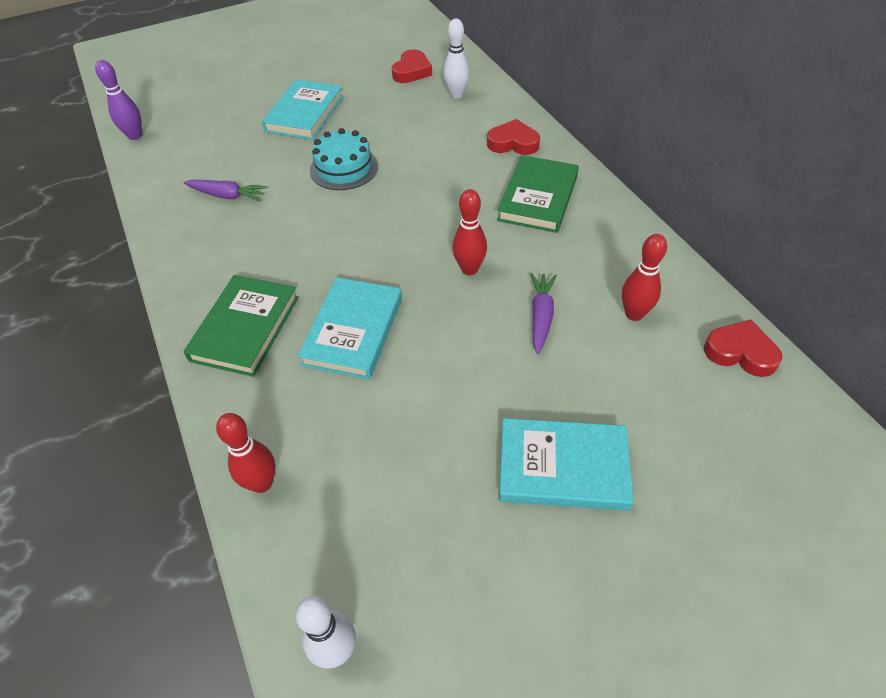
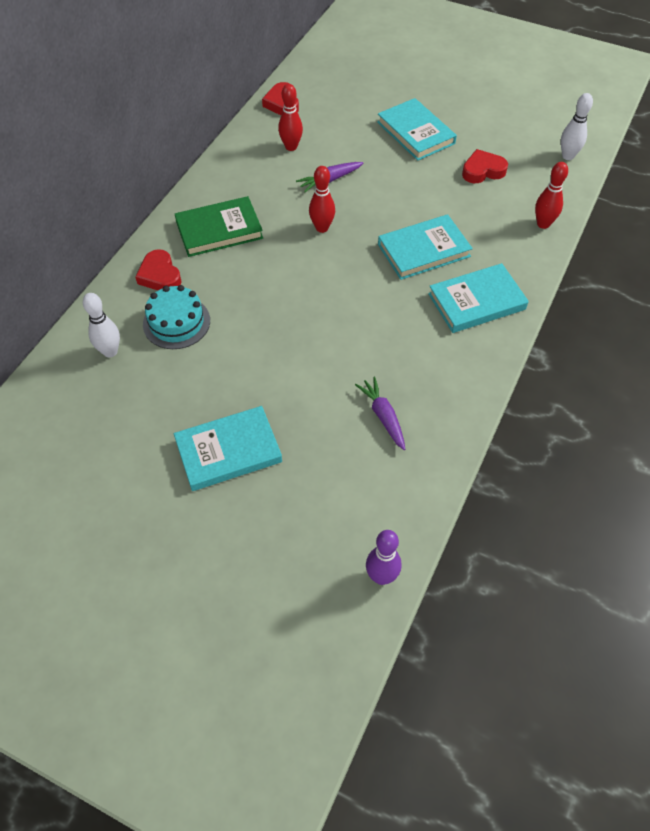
camera: 130 degrees left, 5 degrees up
green book [183,275,299,377] -> turquoise book [428,263,529,333]
turquoise cake [310,128,378,190] -> turquoise cake moved to [143,285,210,349]
red heart [392,49,432,83] -> red heart moved to [462,149,508,183]

